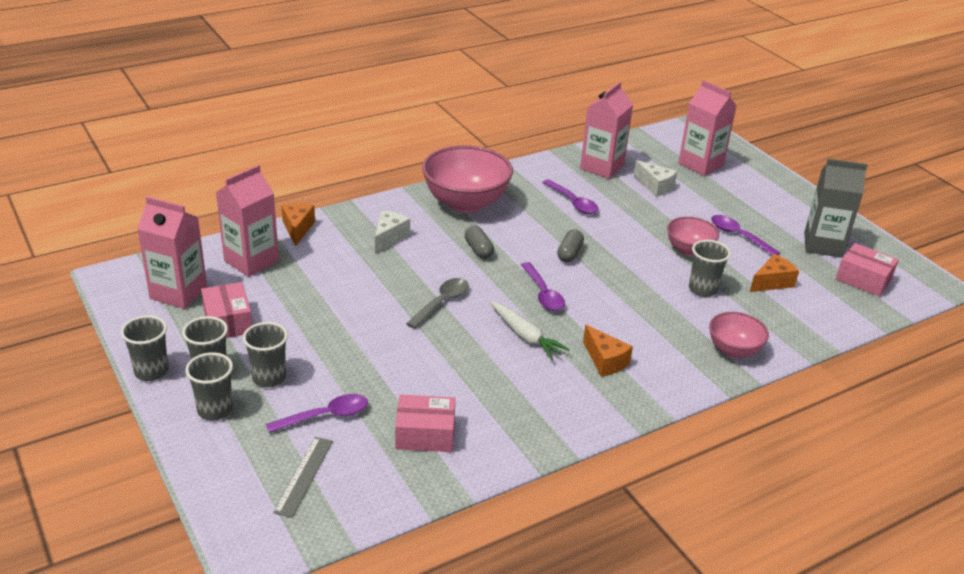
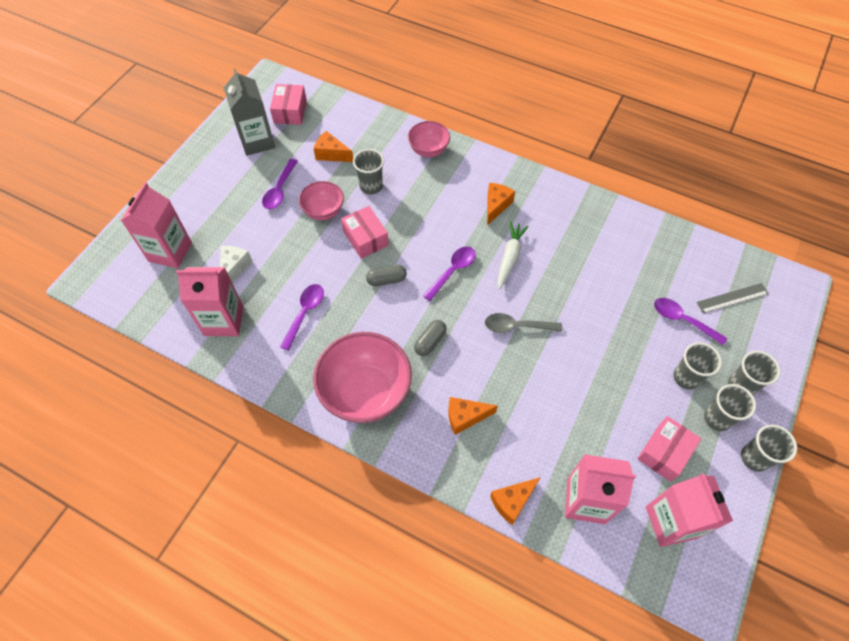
camera: 120 degrees left, 25 degrees up
white cheese [375,211,410,253] -> orange cheese [448,397,498,435]
pink box [395,395,456,452] -> pink box moved to [341,206,389,259]

